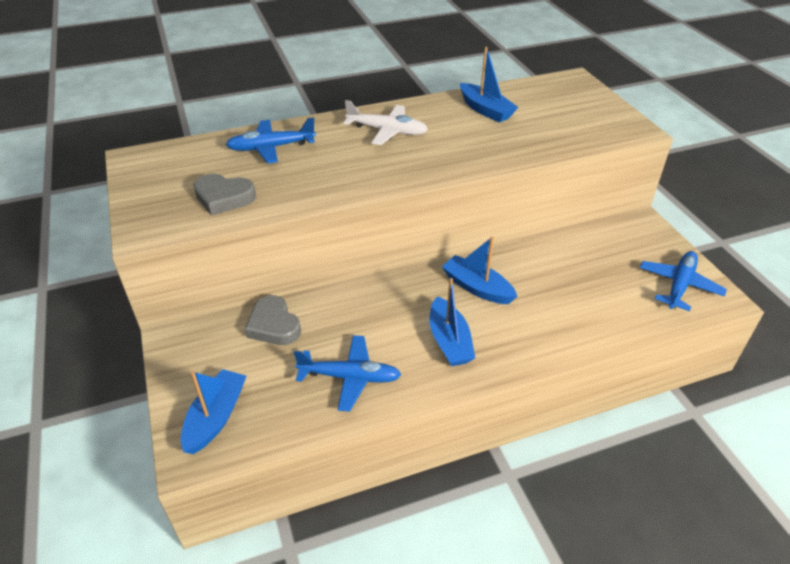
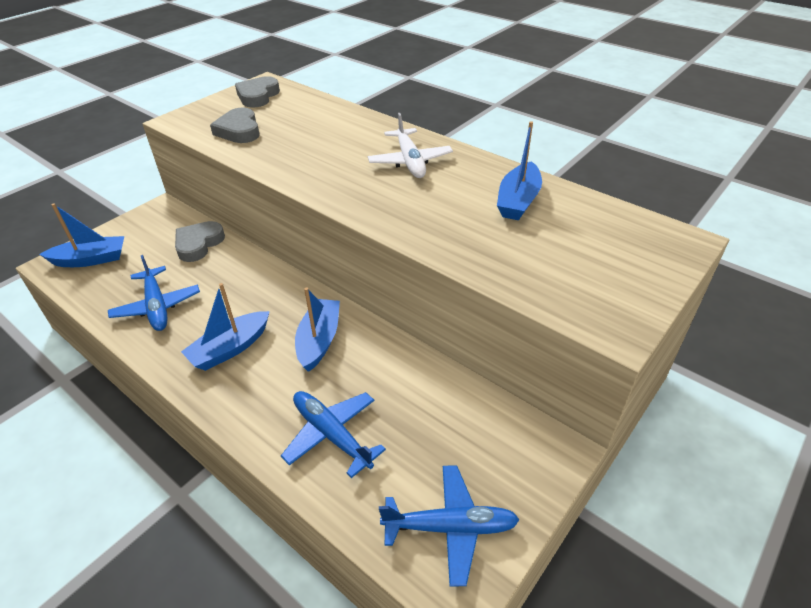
camera: 60 degrees right, 0 degrees up
blue plane [226,118,316,164] -> blue plane moved to [281,391,386,478]
none -> grey heart [235,76,280,108]

